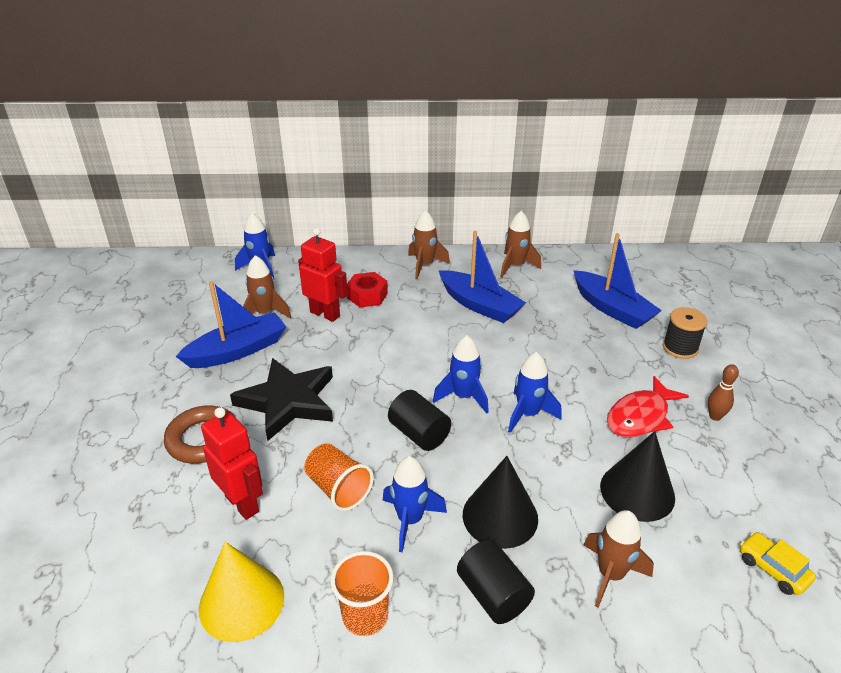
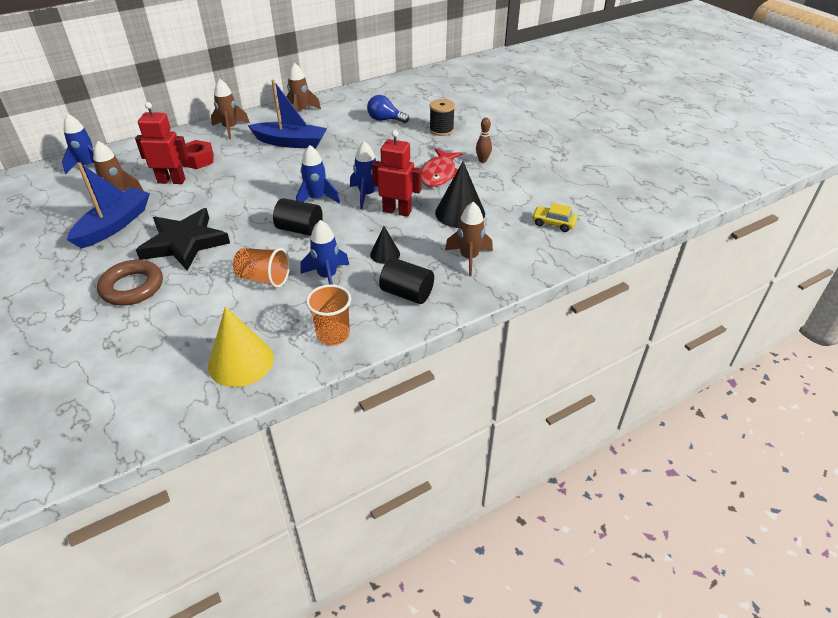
camera: 30 degrees left, 5 degrees up
red robot [201,407,263,520] -> red robot moved to [372,130,422,217]
black cone [463,456,538,549] -> black cone [370,226,400,264], size x0.55
blue boat [573,233,662,329] -> blue light bulb [367,95,409,123]

